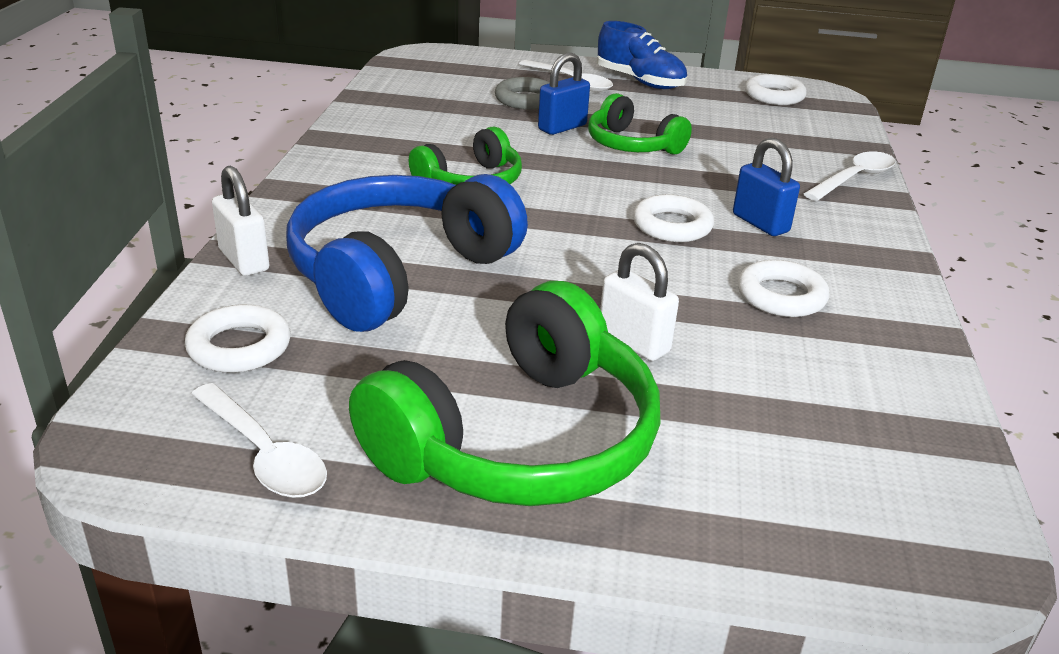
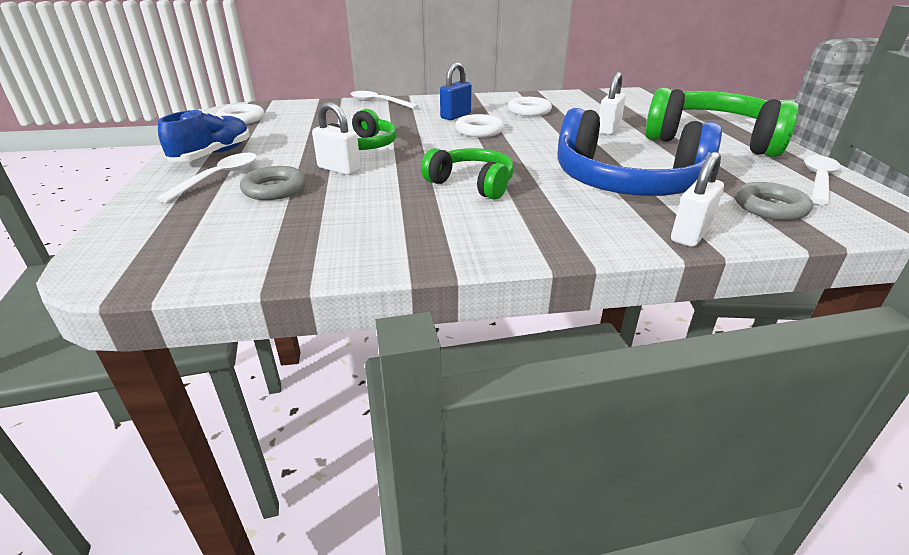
camera: 105 degrees left, 0 degrees up
white ring [185,304,291,373] -> grey ring [735,182,813,220]
blue padlock [538,53,590,135] -> white padlock [312,102,361,175]

